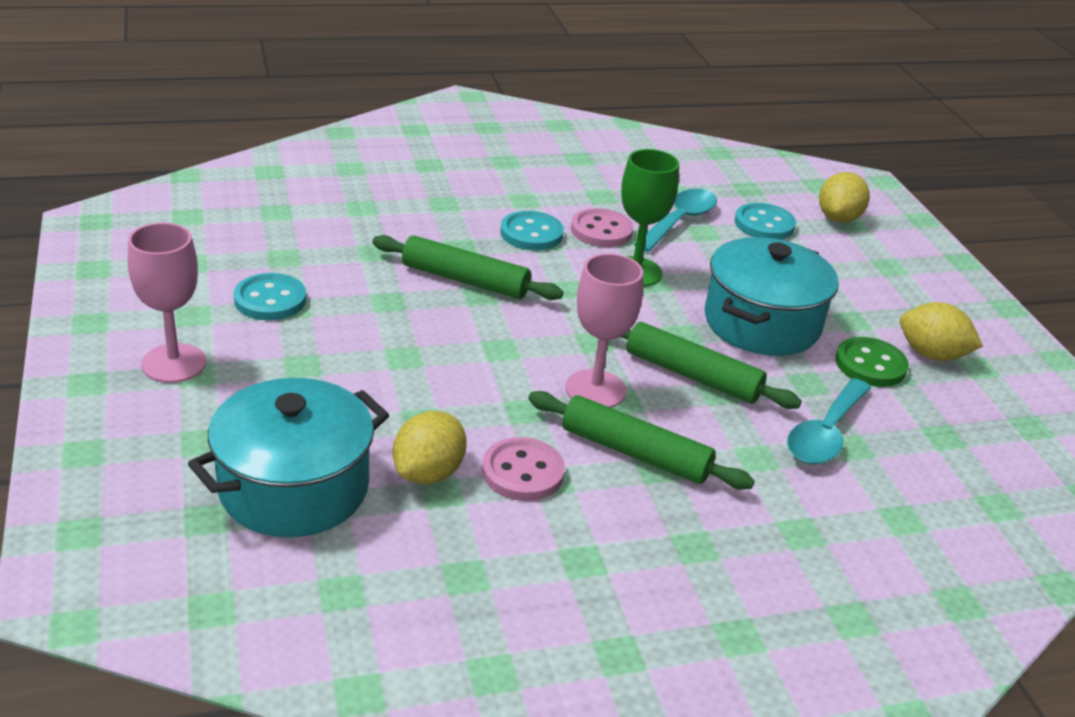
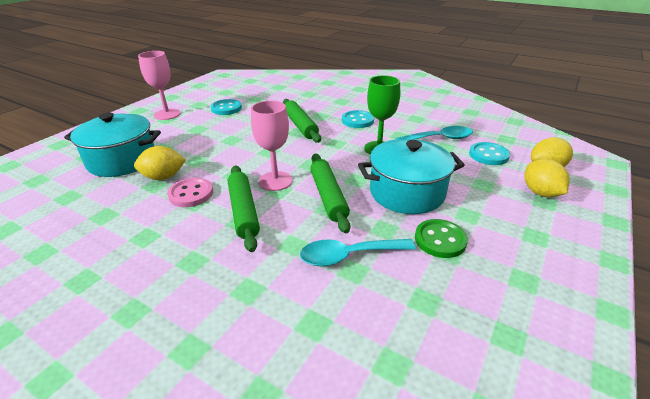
camera: 50 degrees right, 0 degrees up
pink button [571,208,633,247] -> none
yellow lemon [900,302,983,361] -> yellow lemon moved to [525,159,570,197]

